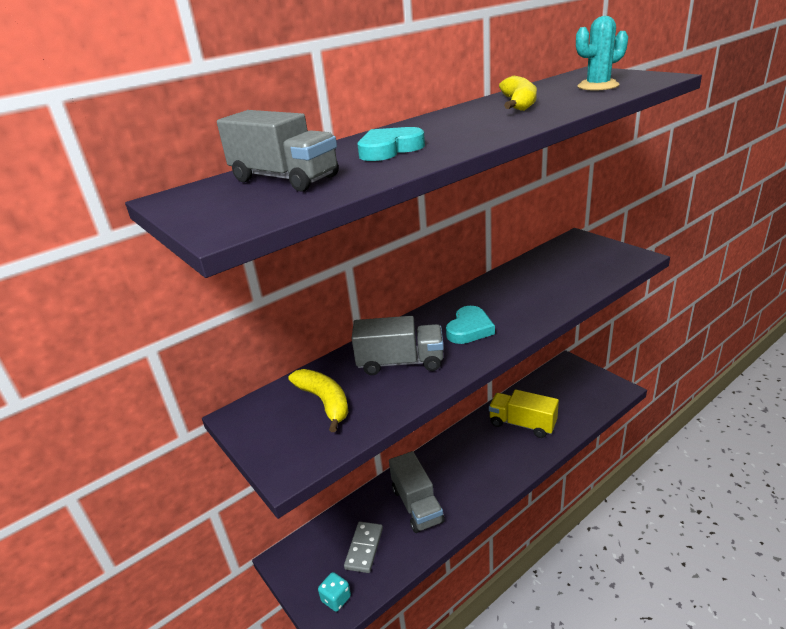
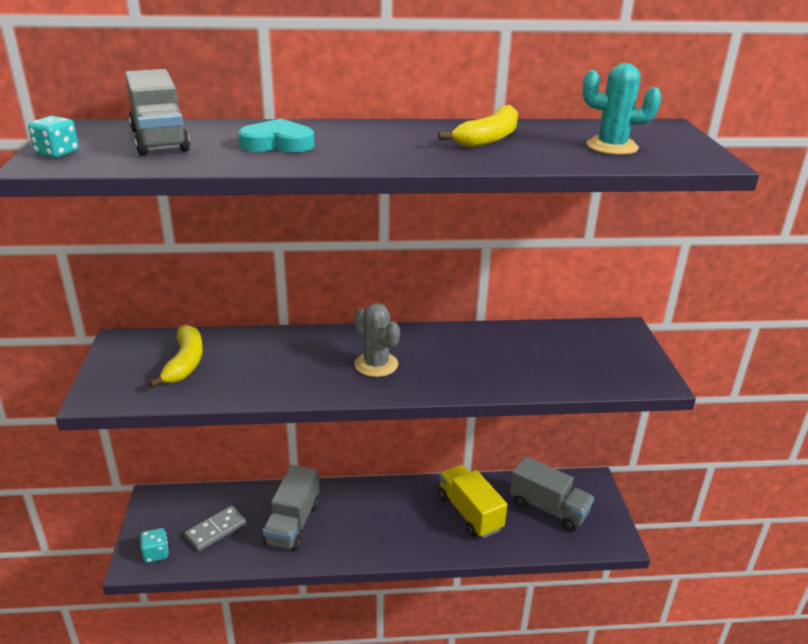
camera: 30 degrees right, 0 degrees up
grey truck [352,316,444,375] -> grey truck moved to [510,456,594,531]
turquoise heart [446,306,495,344] -> grey cactus [354,303,400,377]
none -> turquoise dice [28,116,79,158]

